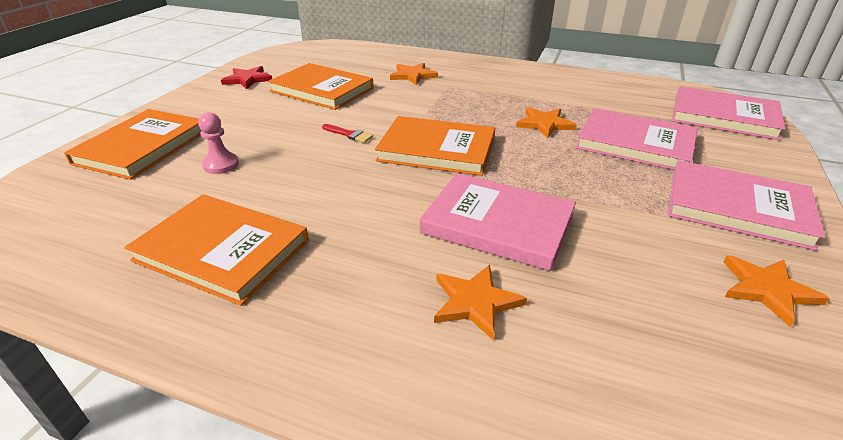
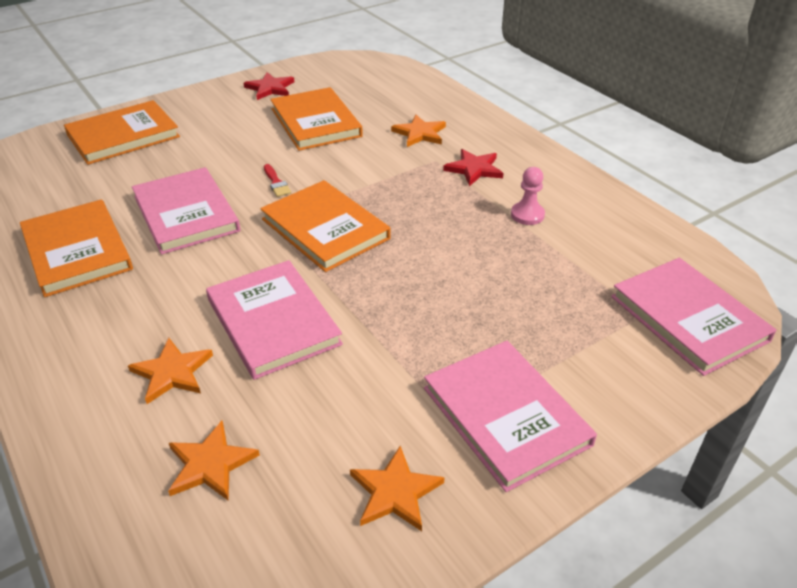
camera: 35 degrees right, 5 degrees up
pink pawn [198,112,239,174] -> pink pawn moved to [511,167,545,225]
orange star [516,107,577,138] -> orange star moved to [168,421,260,501]
pink book [576,108,698,170] -> pink book moved to [132,167,240,255]
none -> red star [443,149,504,186]

